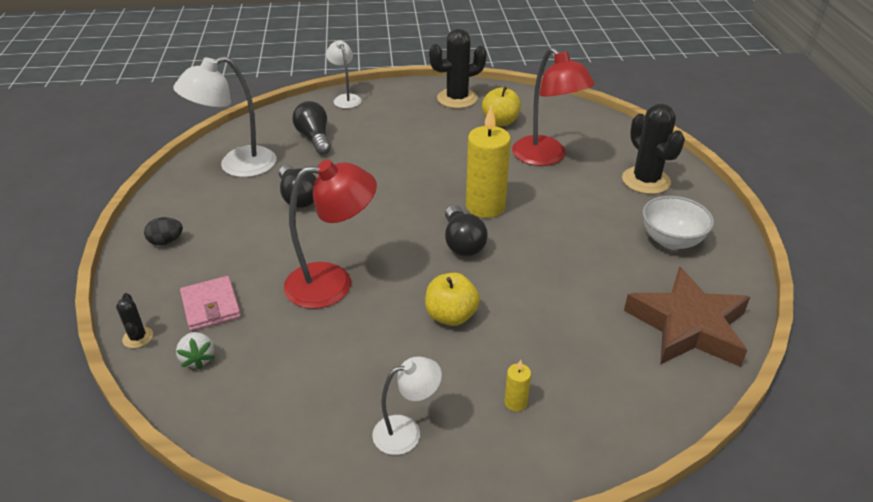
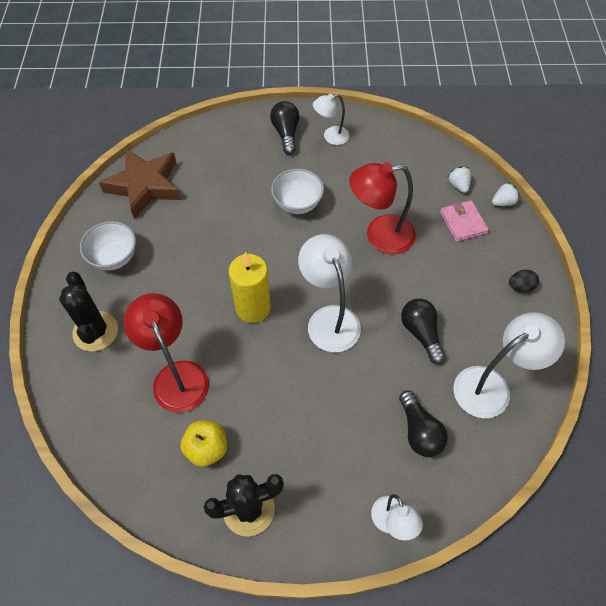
camera: 175 degrees left, 20 degrees up
black cactus [116,293,153,348] -> white strawberry [492,182,520,206]
yellow apple [425,273,480,326] -> white bowl [271,169,324,214]
black light bulb [445,205,488,256] -> black light bulb moved to [270,101,300,155]
yellow candle [505,360,531,412] -> none
none -> white lamp [298,234,361,352]

